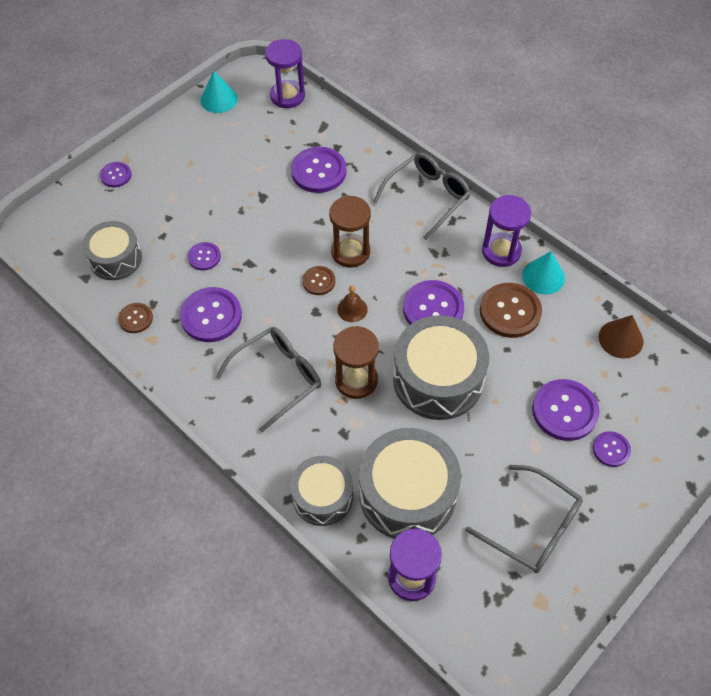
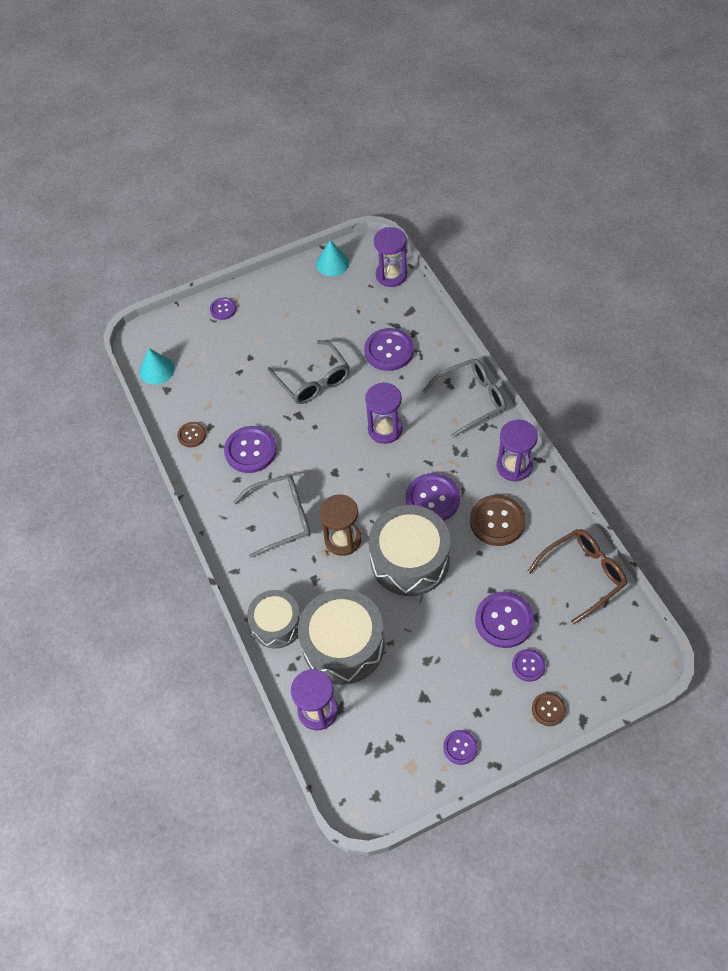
camera: 25 degrees right, 0 degrees up
grey drum [82,221,142,280] -> none
purple button [188,242,221,270] -> purple button moved to [443,730,478,765]
brown button [302,266,336,295] -> brown button moved to [532,692,566,726]
brown hourglass [329,195,371,267] -> purple hourglass [365,383,403,444]
brown bell [337,286,368,322] -> none
grey glasses [465,465,583,573] -> grey glasses moved to [268,340,350,404]
turquoise cone [522,251,565,295] -> turquoise cone moved to [140,348,175,385]
brown cone [599,315,643,359] -> brown glasses [527,529,627,624]

